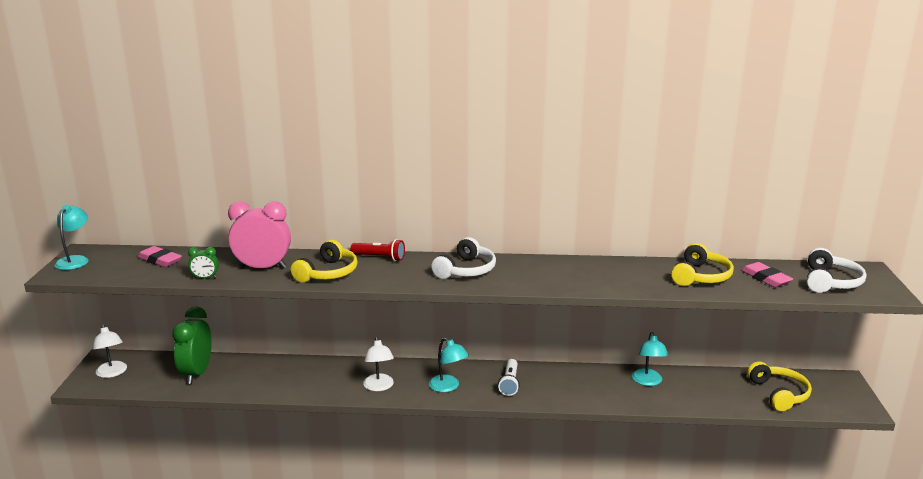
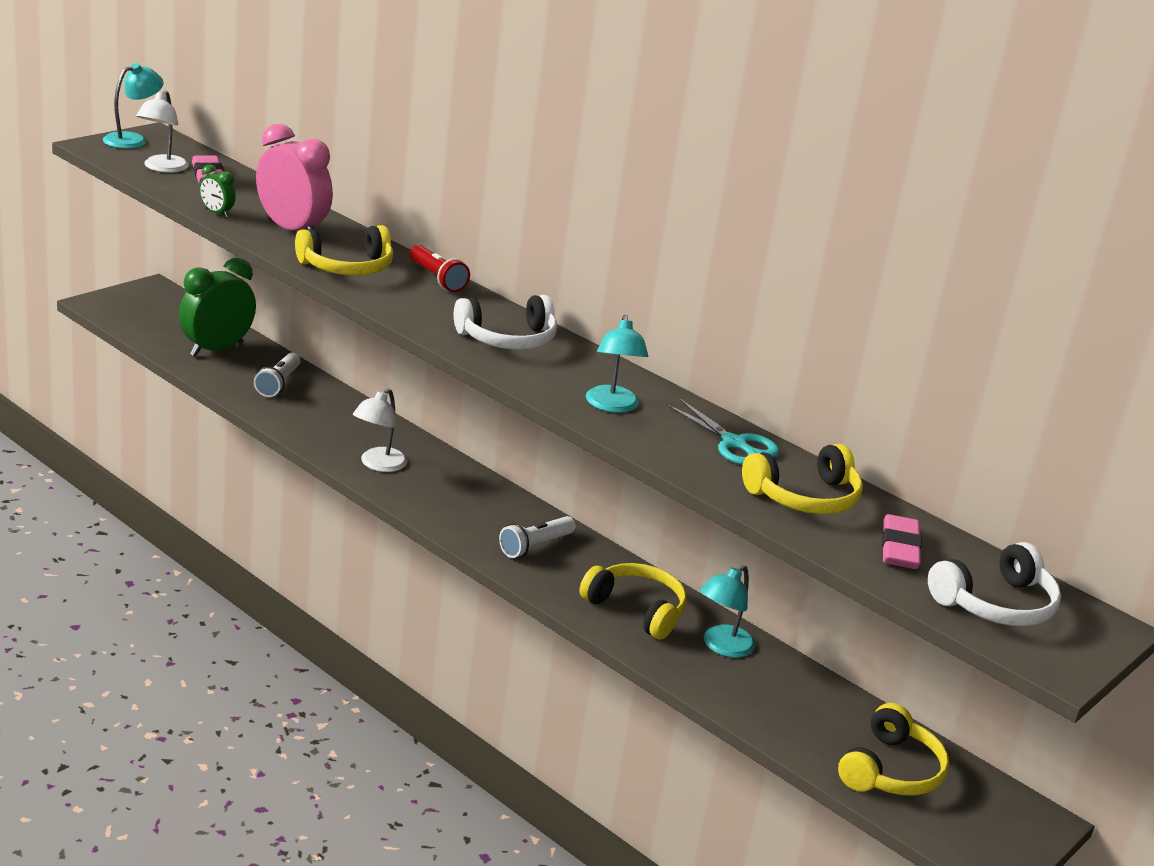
camera: 35 degrees right, 5 degrees up
white lamp [93,324,127,378] -> white lamp moved to [136,91,189,173]
turquoise lamp [429,338,469,392] -> turquoise lamp moved to [586,315,648,413]
none -> white flashlight [254,353,301,397]
none -> yellow headphones [579,563,687,640]
none -> turquoise scissors [666,399,779,465]

